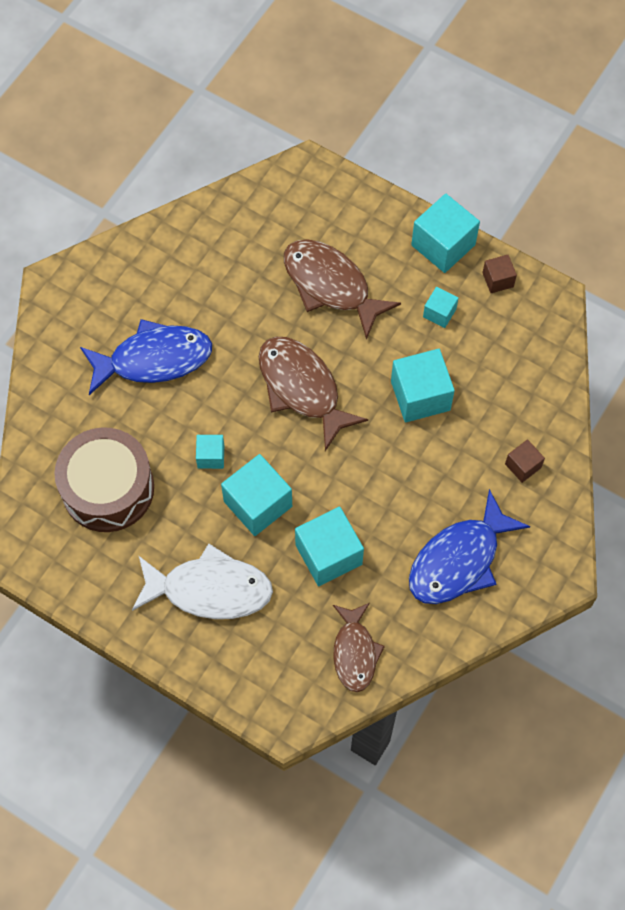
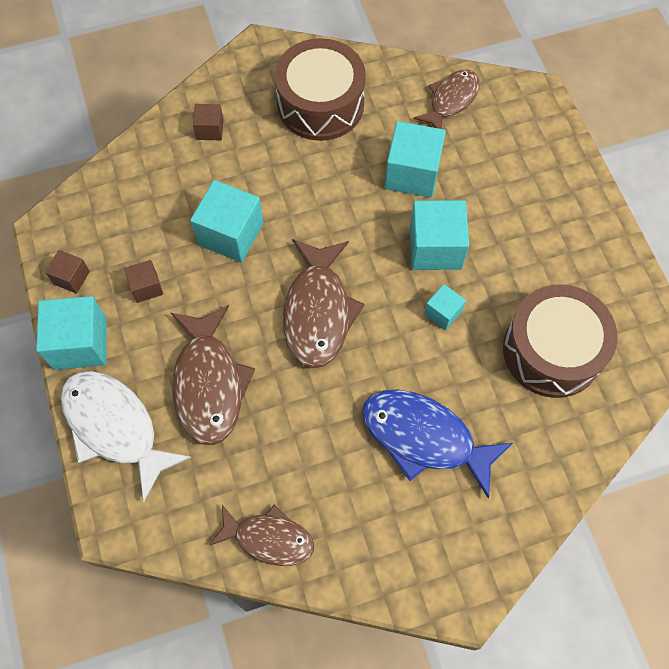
camera: 140 degrees left, 0 degrees up
white fish [132,544,273,619] -> white fish moved to [61,371,191,502]
blue fish [409,489,530,604] -> brown drum [275,38,366,141]
turquoise cube [423,287,458,328] -> brown cube [124,260,163,303]
none -> brown fish [209,504,314,566]

